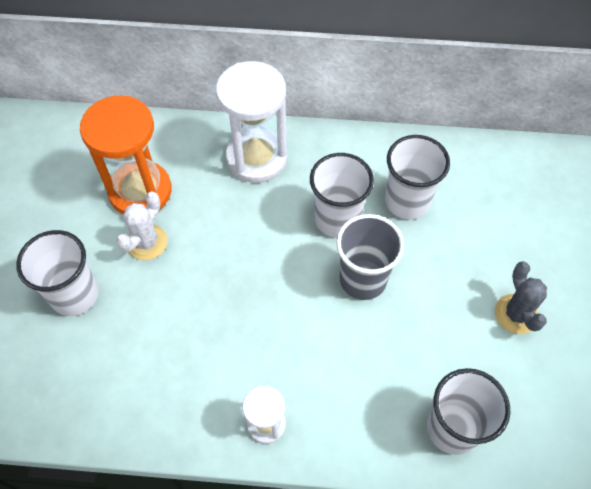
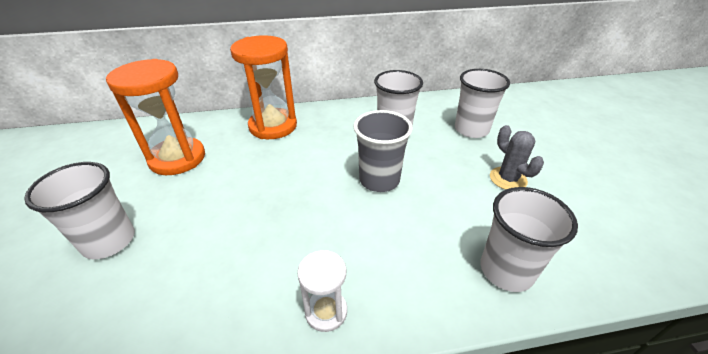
camera: 15 degrees left, 20 degrees down
white cactus [116,192,167,260] -> none
white hourglass [216,61,287,183] -> orange hourglass [230,35,297,139]
white cup [310,153,374,238] -> white cup moved to [455,69,510,138]

